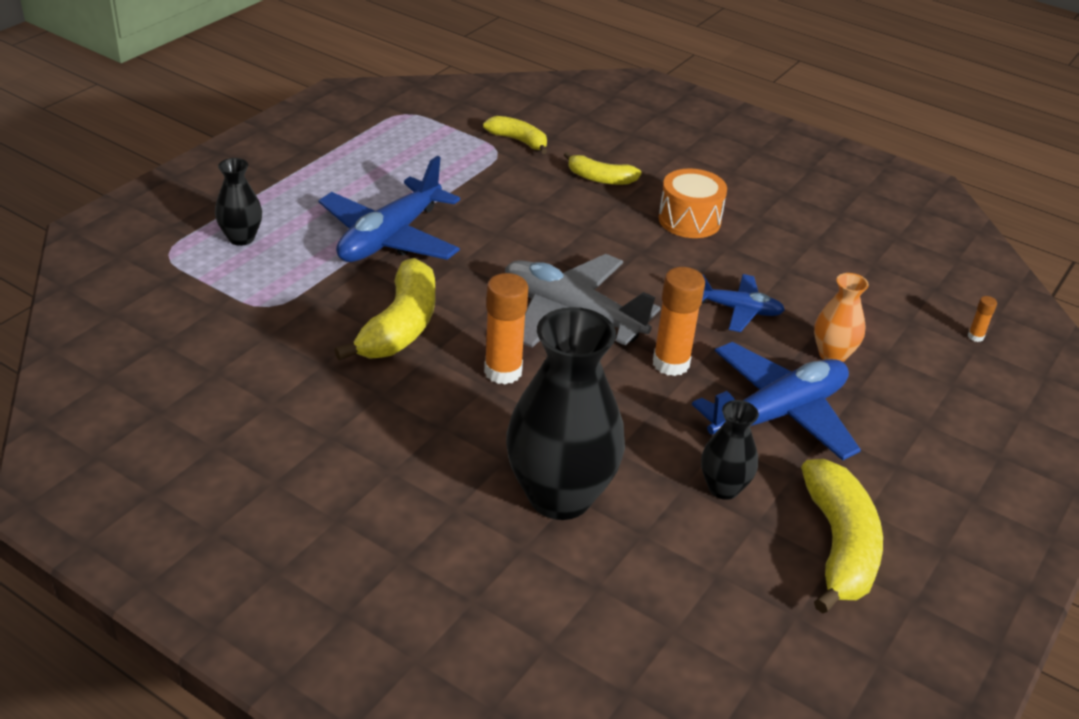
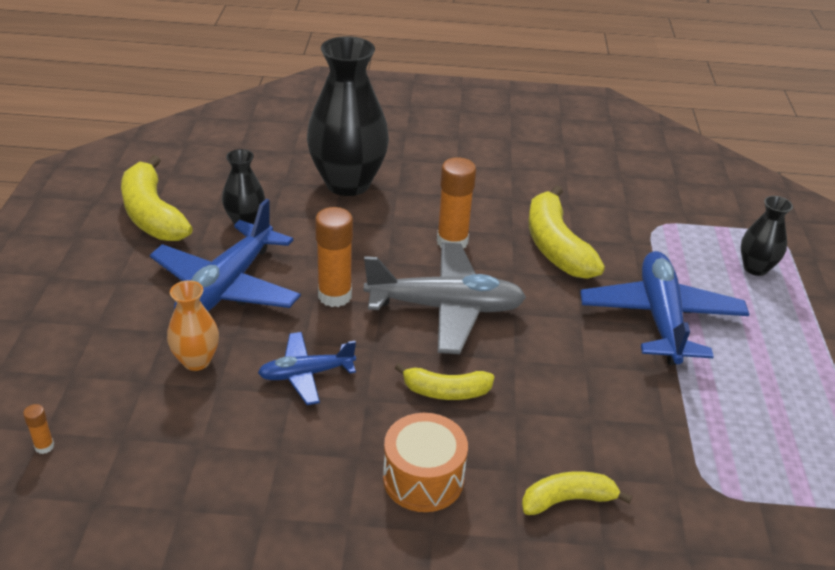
camera: 150 degrees right, 0 degrees up
yellow banana [483,116,547,154] -> yellow banana moved to [395,363,494,400]

